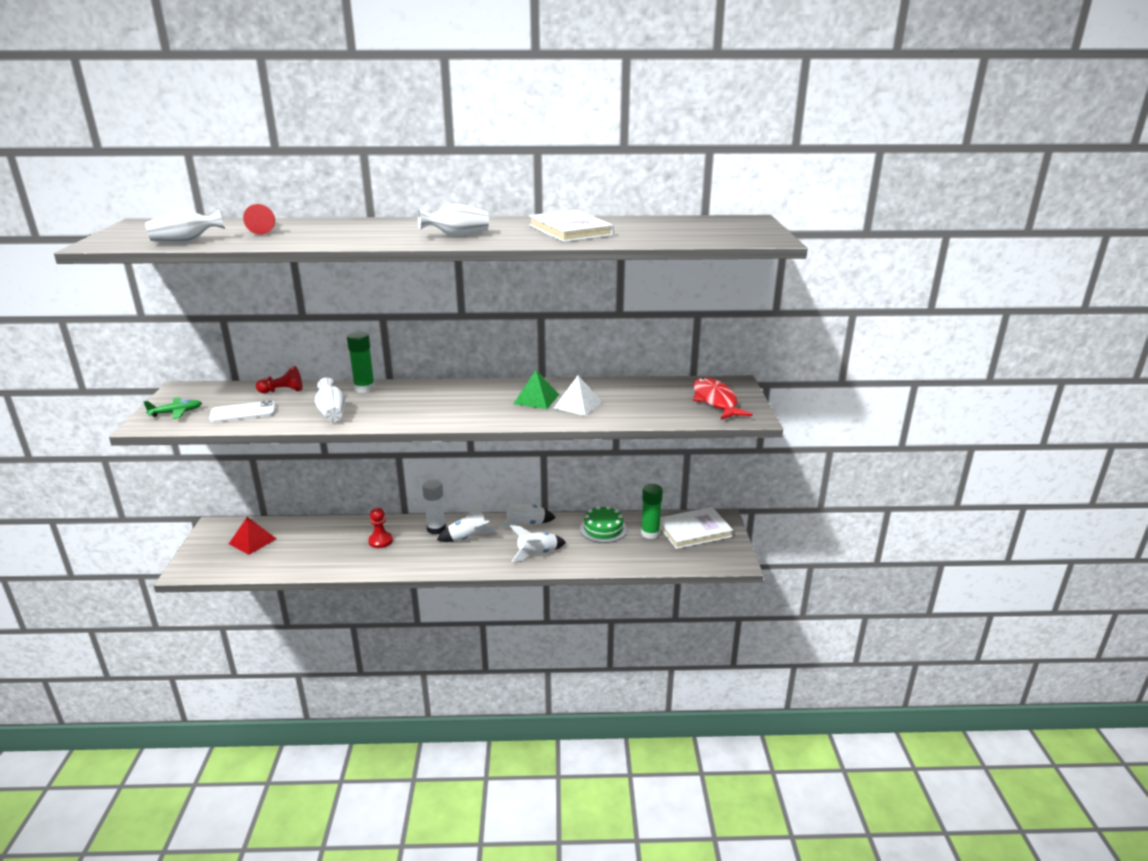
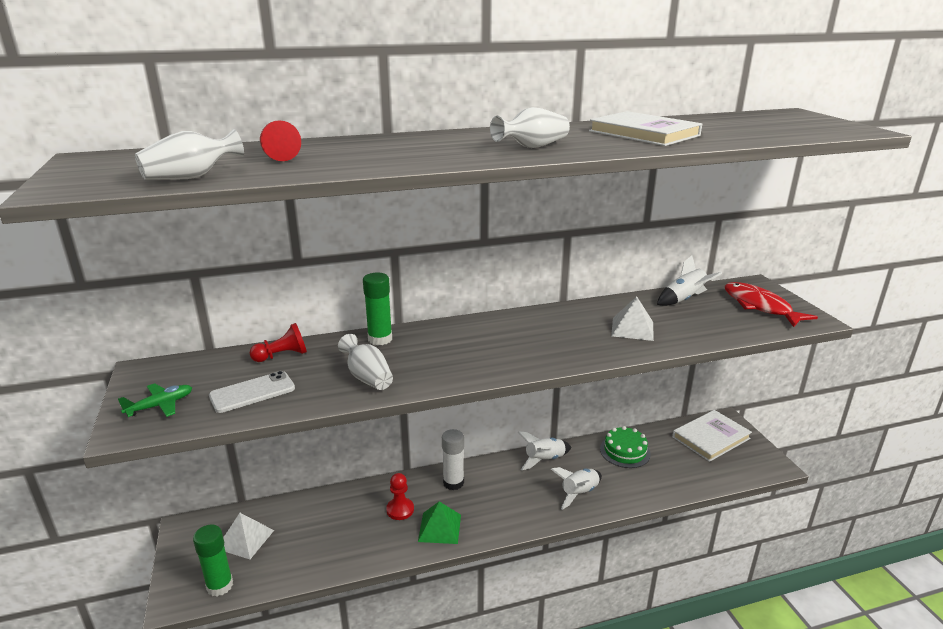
camera: 15 degrees left, 0 degrees up
red pyramid [229,517,276,555] -> white pyramid [223,513,274,559]
white rocket [437,500,497,542] -> white rocket moved to [657,255,722,306]
green pyramid [514,370,559,409] -> green pyramid moved to [418,501,461,544]
green glue stick [641,484,663,539] -> green glue stick moved to [193,525,233,596]

